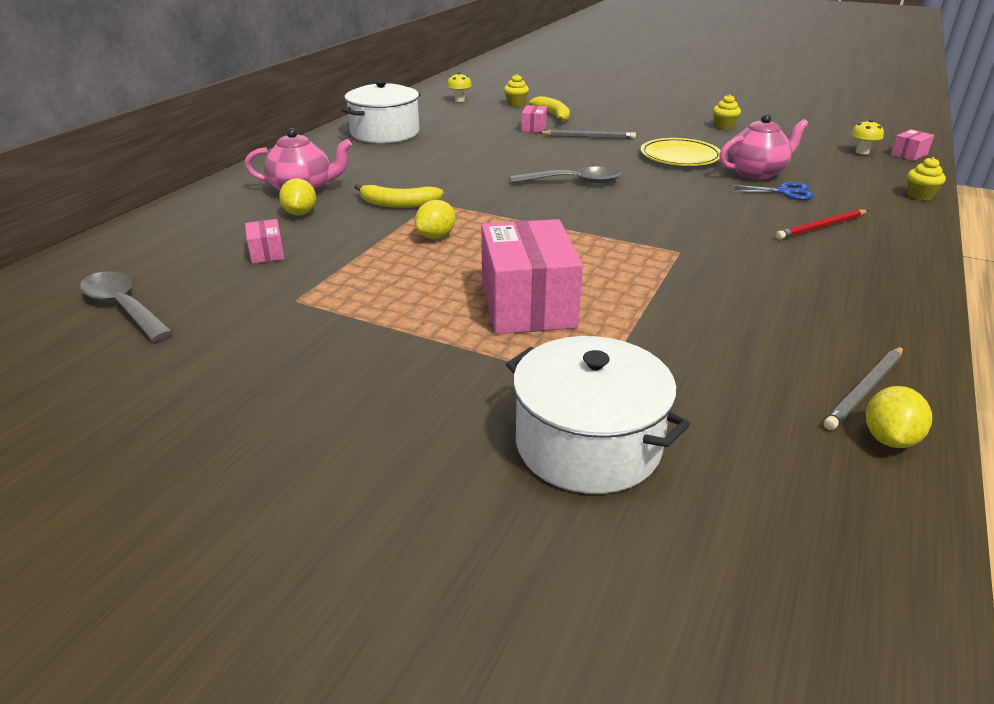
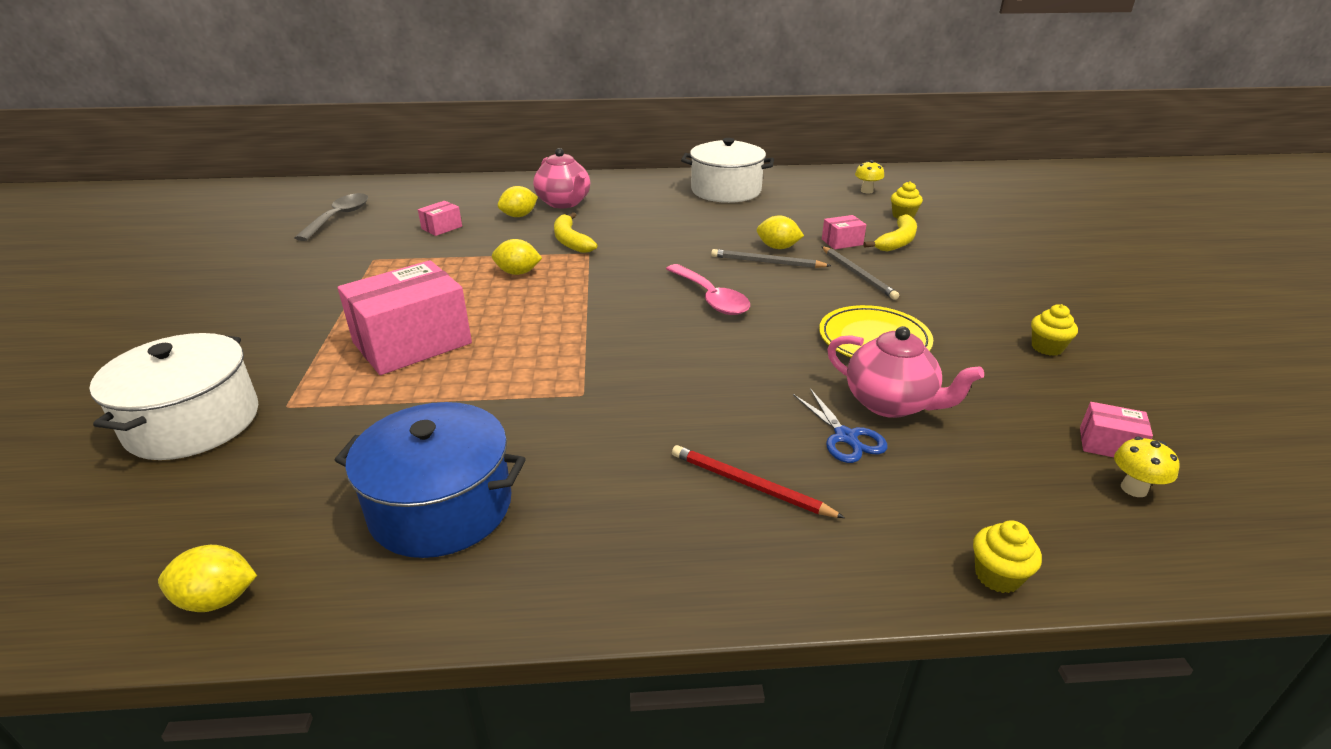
camera: 60 degrees right, 0 degrees up
grey spoon [511,166,622,183] -> pink spoon [666,264,750,315]
grey pencil [824,346,903,430] -> grey pencil moved to [711,249,831,268]
pink box [891,129,934,161] -> pink box moved to [1080,402,1153,457]
none -> blue pot [335,402,526,558]
none -> yellow lemon [757,215,804,249]

